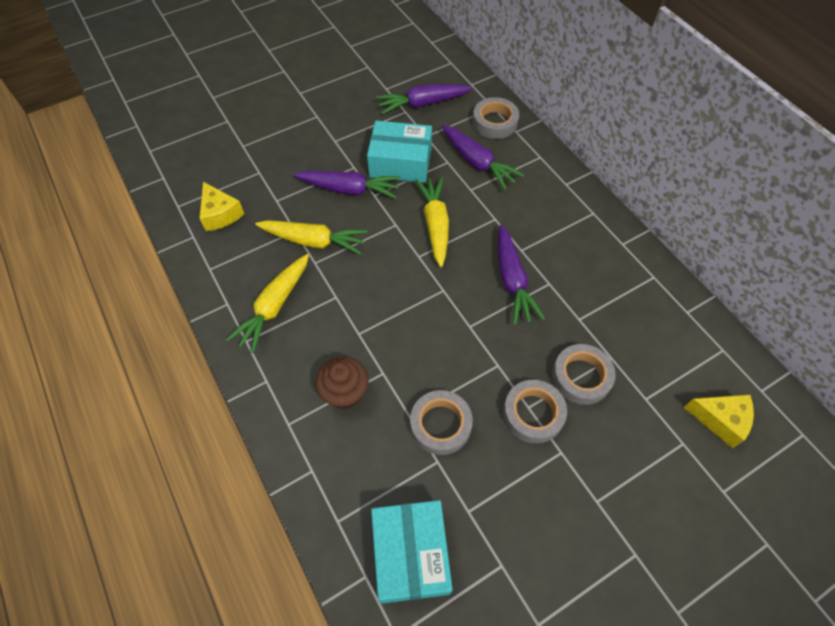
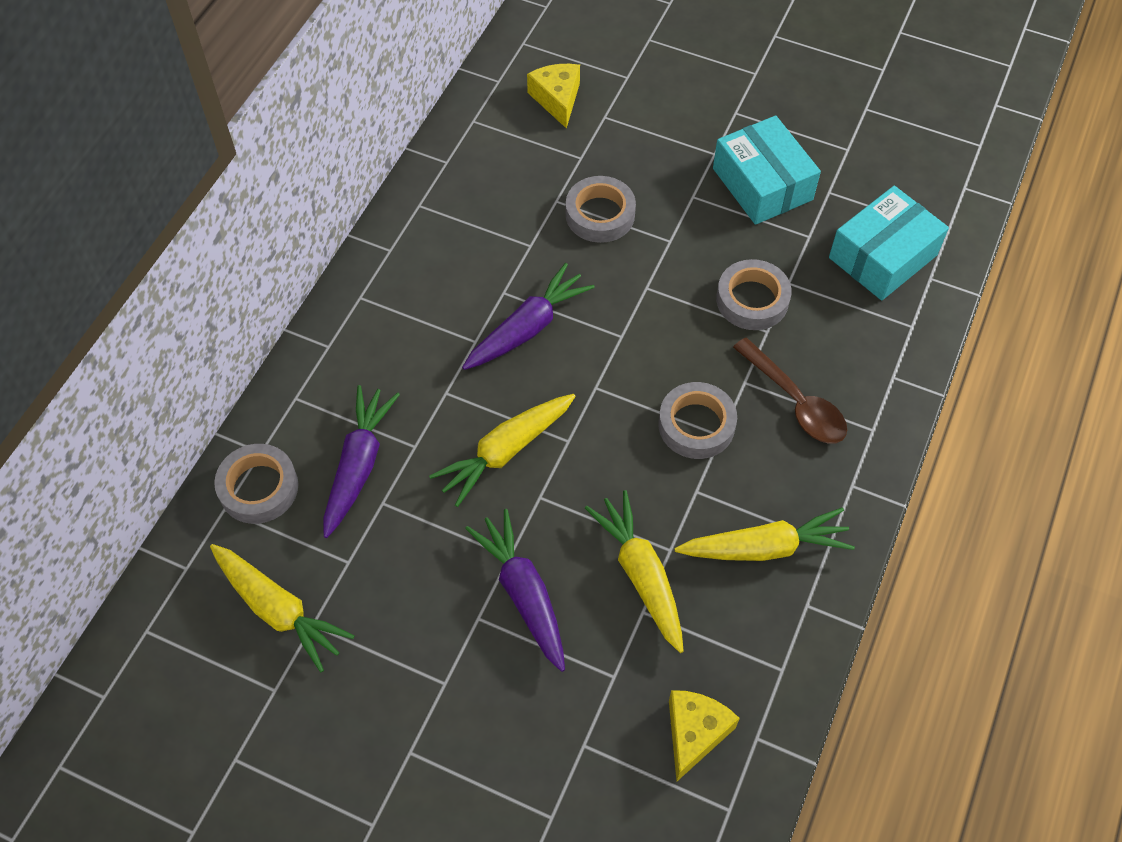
camera: 125 degrees left, 0 degrees up
brown cupcake [315,356,369,409] -> brown spoon [733,338,847,444]
turquoise box [367,121,432,183] -> turquoise box moved to [713,115,821,225]
purple carrot [376,84,473,115] -> yellow carrot [210,544,355,673]
grey tape [503,380,567,443] -> grey tape moved to [658,382,737,459]

